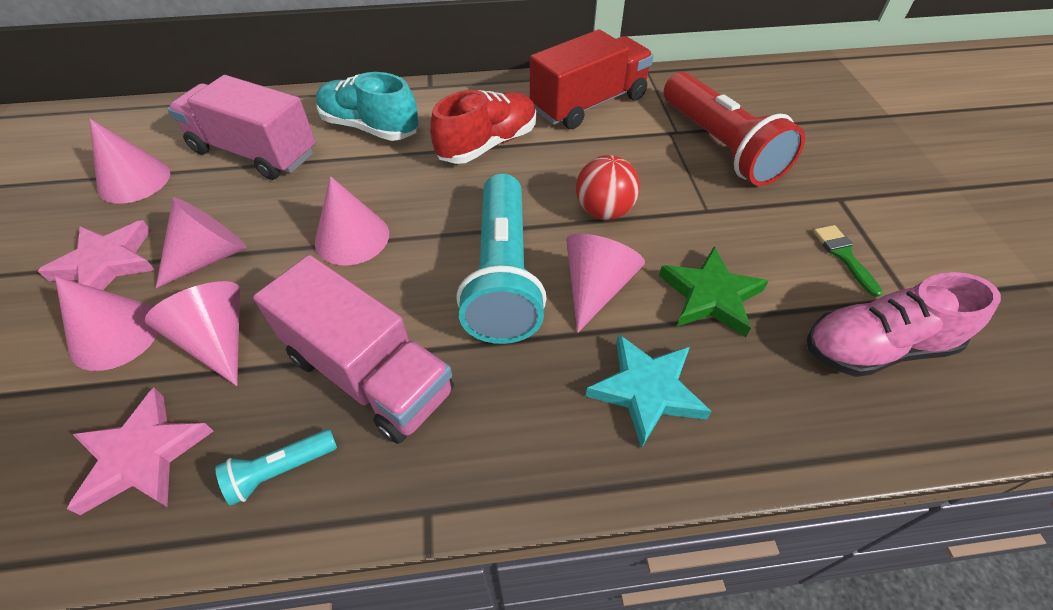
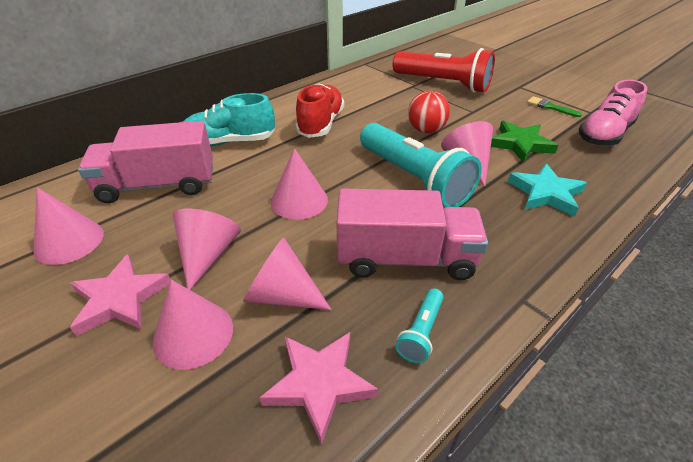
camera: 35 degrees left, 10 degrees down
red truck [530,29,654,129] -> none

